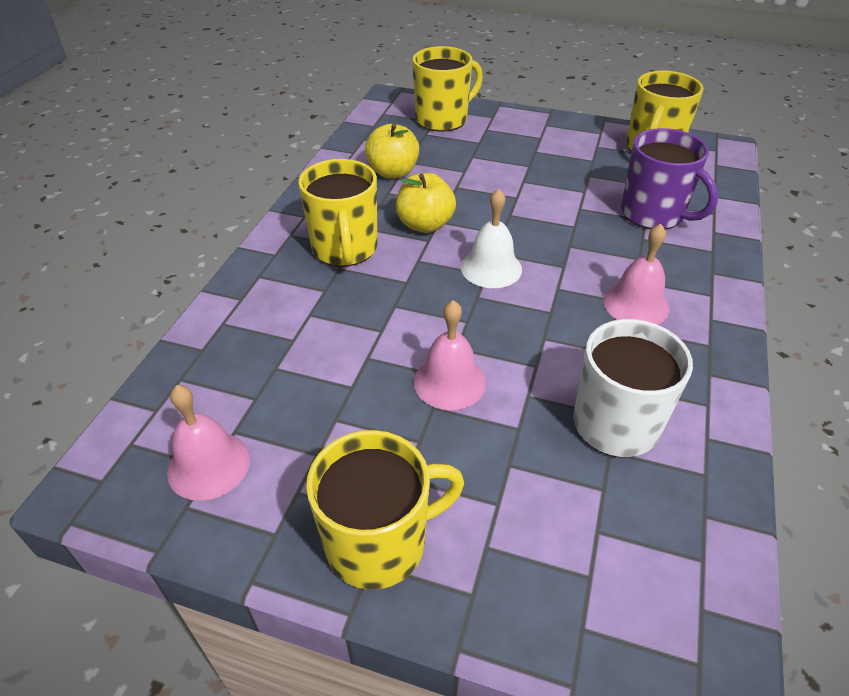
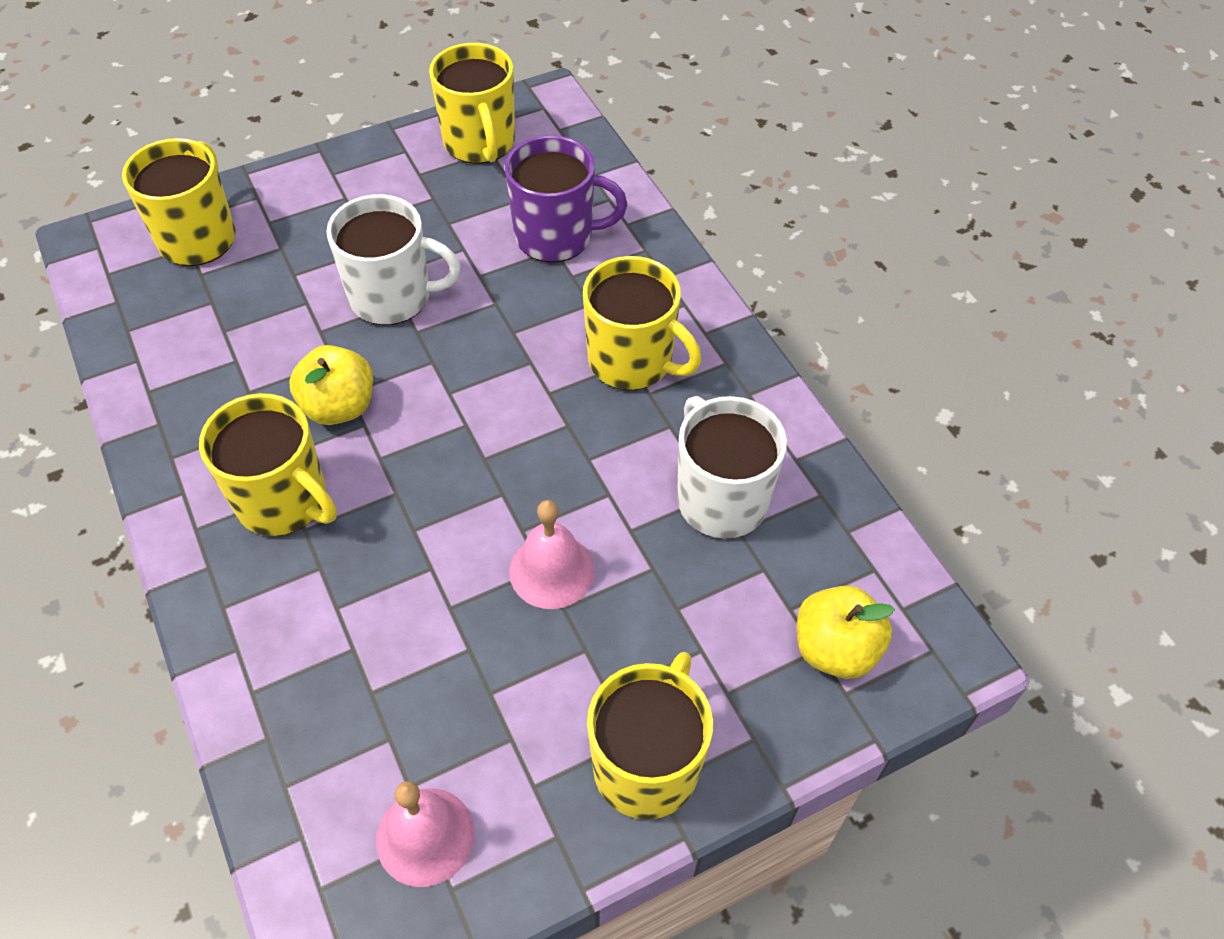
camera: 45 degrees left, 10 degrees up
yellow apple [365,124,419,179] -> yellow apple moved to [797,585,895,679]
white bell [461,189,522,288] -> none
pink bell [603,224,670,325] -> yellow mug [583,256,701,390]
none -> white mug [326,194,461,325]

